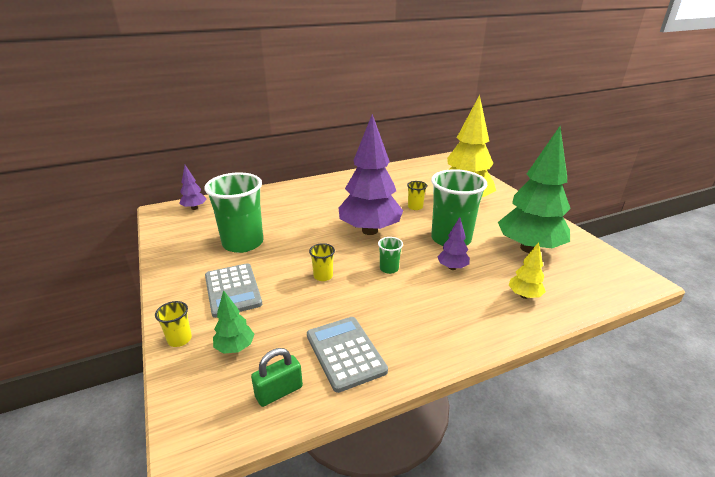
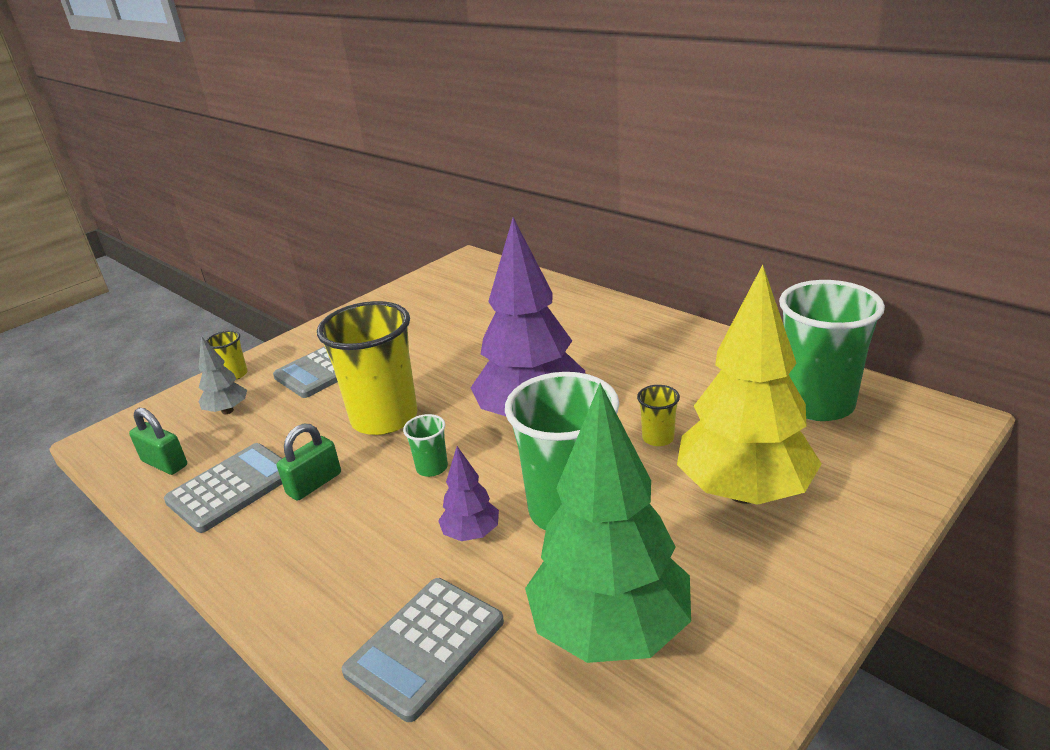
camera: 70 degrees right, 0 degrees up
purple tree [179,165,207,210] -> none
green cup [204,172,263,253] -> green cup moved to [779,280,885,421]
green tree [213,290,255,354] -> grey tree [199,336,247,414]
yellow cup [309,243,335,281] -> yellow cup [317,301,417,435], size x2.32
yellow tree [509,242,546,299] -> grey calculator [341,578,504,722]
none -> green padlock [277,424,341,501]

